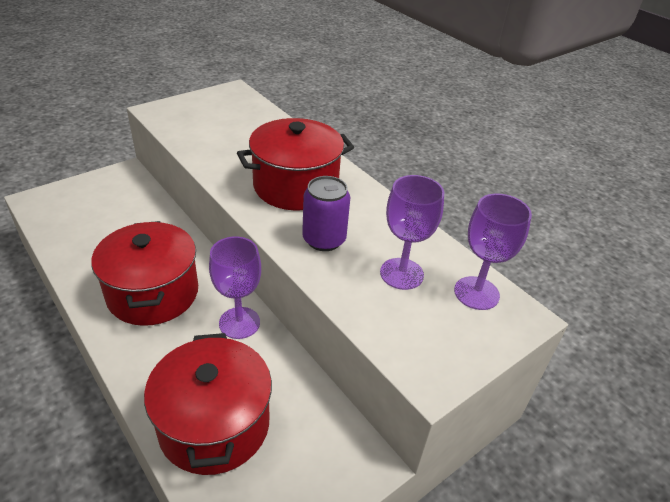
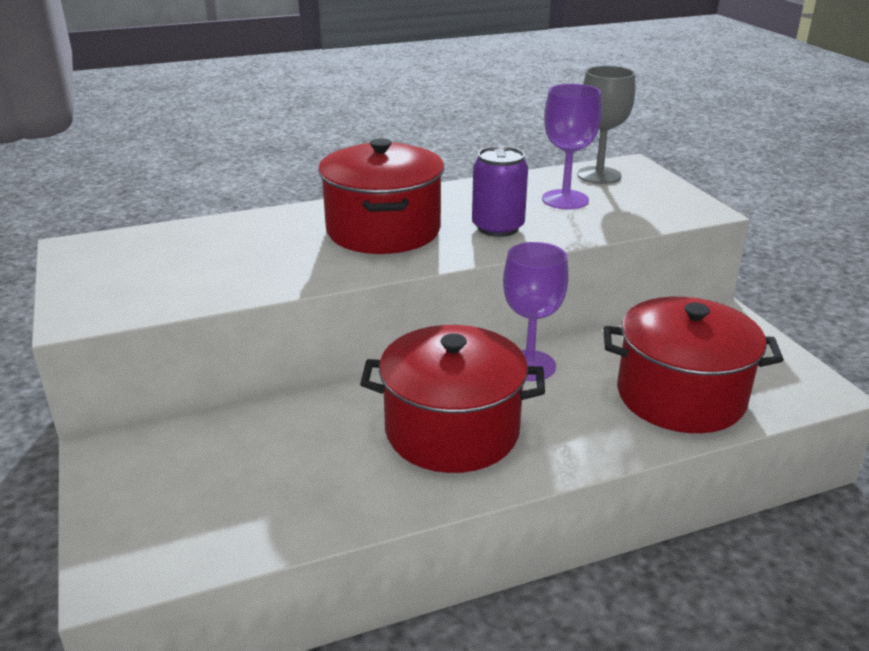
camera: 70 degrees left, 10 degrees down
purple goblet [454,194,532,310] -> grey goblet [577,66,635,184]

